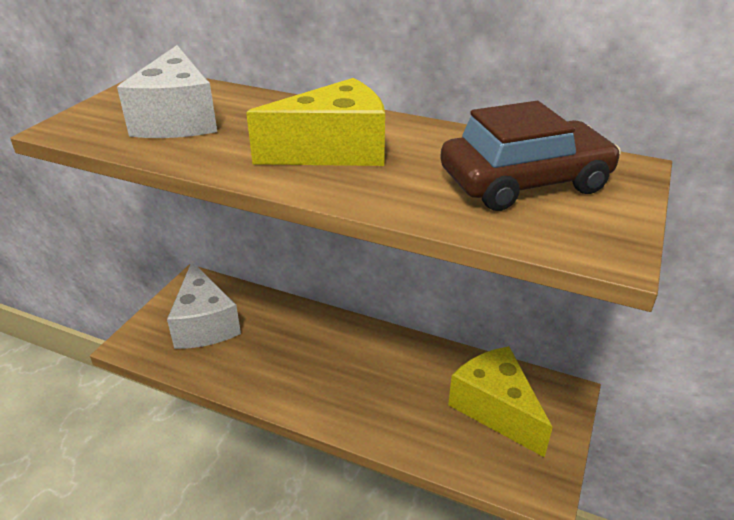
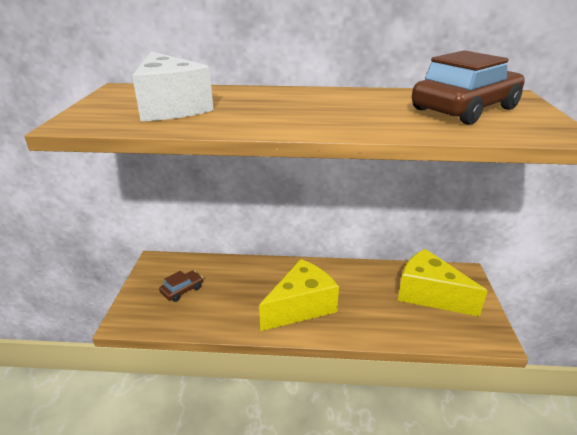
camera: 20 degrees left, 5 degrees down
white cheese [167,262,241,349] -> brown car [159,270,203,302]
yellow cheese [246,78,385,166] -> yellow cheese moved to [259,259,339,331]

